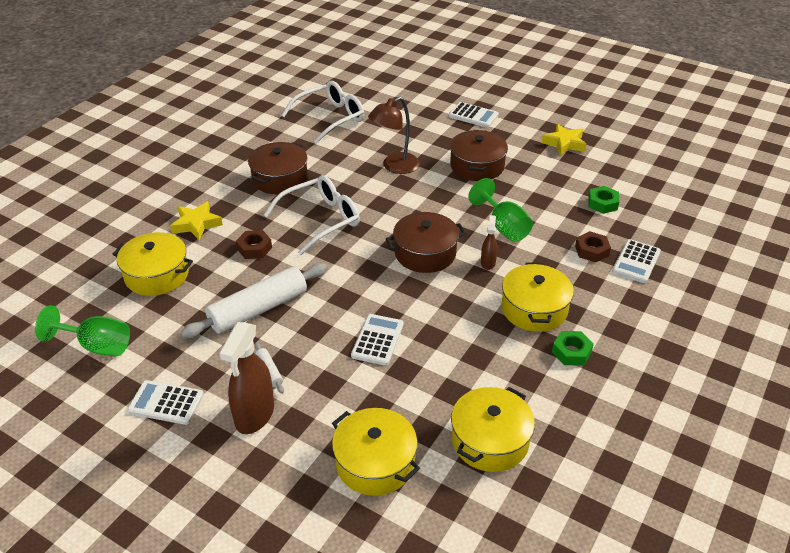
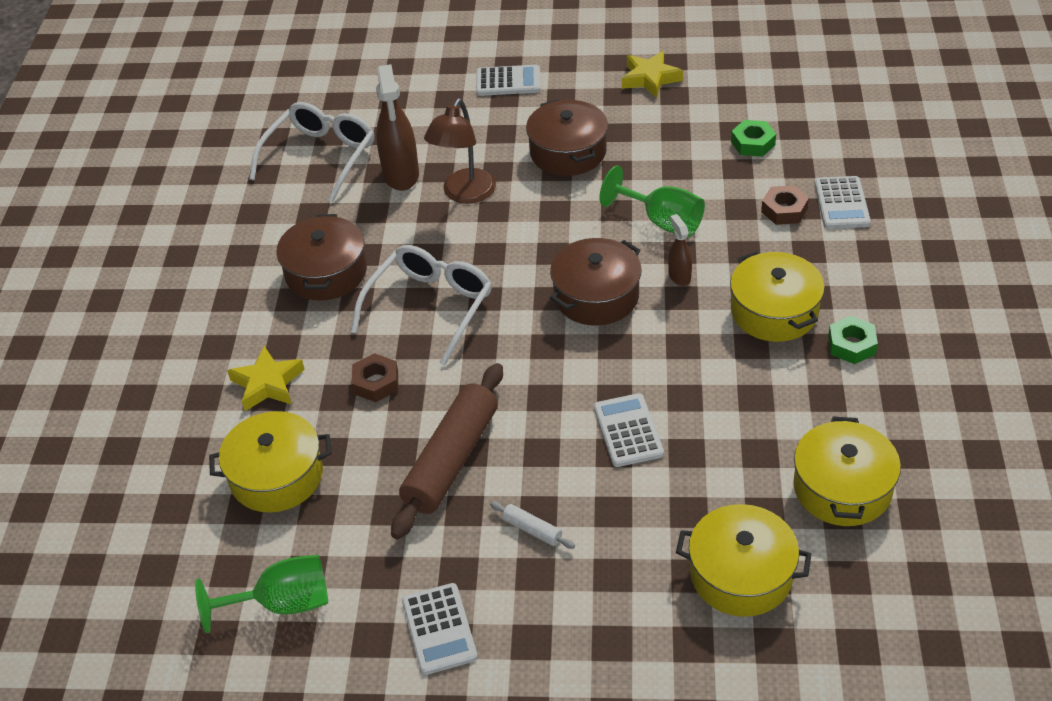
camera: 25 degrees left, 5 degrees up
white calculator [127,380,204,425] -> white calculator turned 90 degrees counterclockwise [402,583,478,675]
white rolling pin [180,263,327,338] -> brown rolling pin [391,363,503,540]
brown spray bottle [219,322,274,434] -> brown spray bottle moved to [376,64,419,191]

